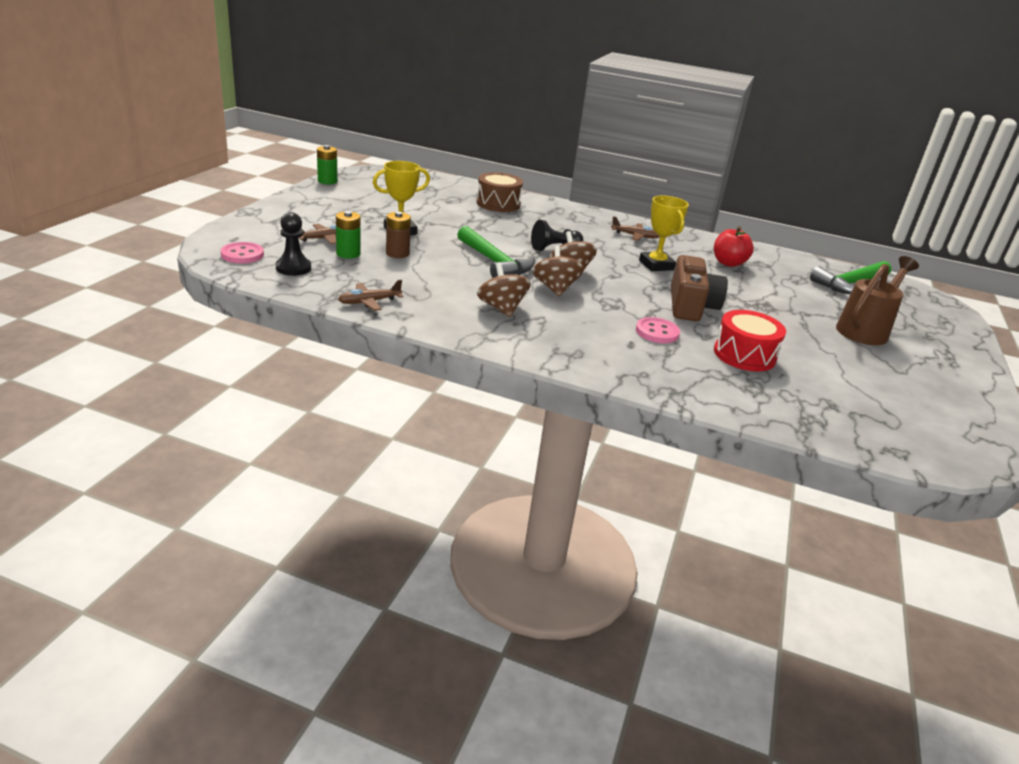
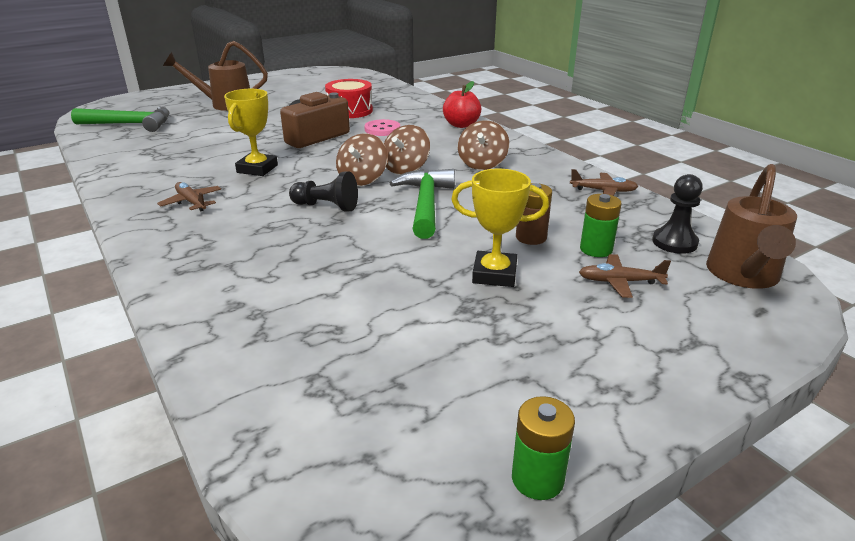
camera: 140 degrees left, 0 degrees up
pink button [221,242,264,263] -> brown watering can [706,164,797,289]
brown drum [477,172,523,212] -> none
red apple [714,226,754,267] -> red apple moved to [443,81,482,128]

